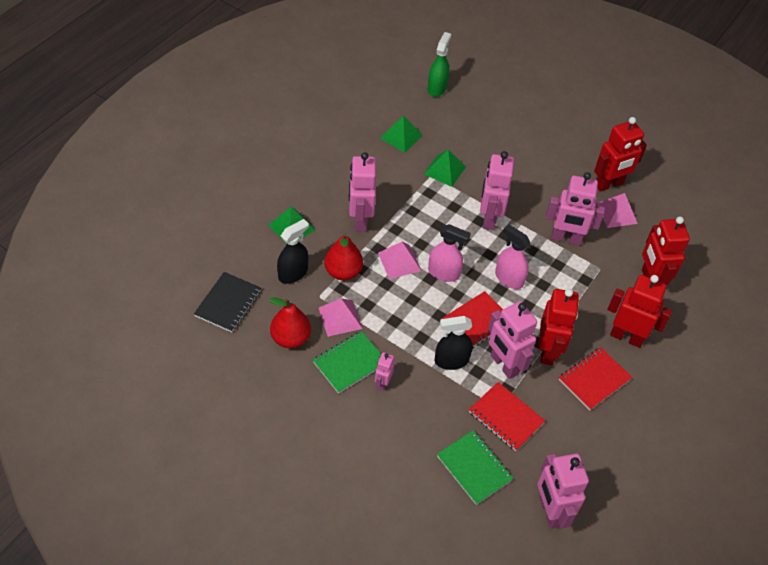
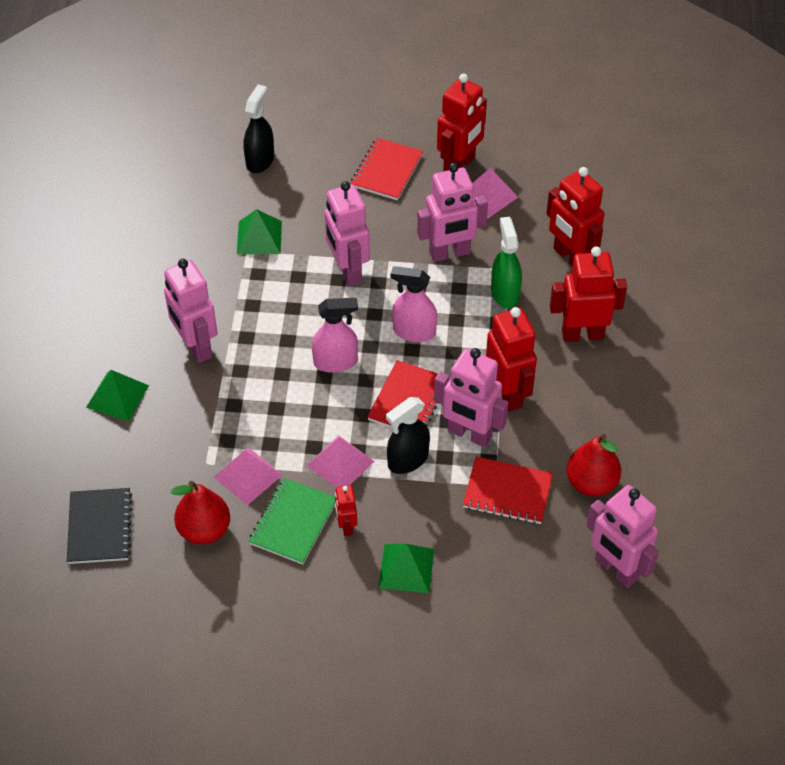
camera: 25 degrees left, 0 degrees up
black spray bottle [277,219,309,284] -> black spray bottle moved to [244,85,274,173]
red pear [324,233,363,280] -> red pear moved to [567,434,621,496]
pink robot [375,352,395,391] -> red robot [335,485,357,536]
pink pyramid [378,242,421,279] -> pink pyramid moved to [306,435,375,488]
green pyramid [380,115,423,153] -> green pyramid moved to [378,544,434,593]
green spray bottle [428,32,451,97] -> green spray bottle moved to [491,217,522,308]
green notebook [437,430,514,505] -> none
red notebook [559,347,632,411] -> red notebook moved to [351,138,423,200]

